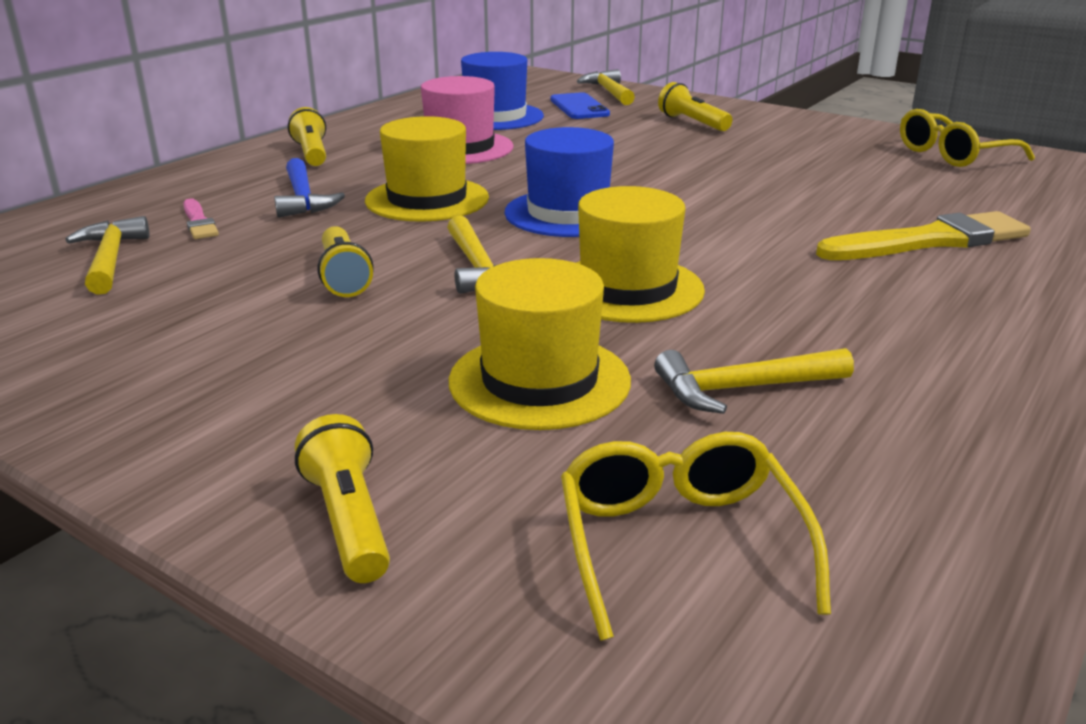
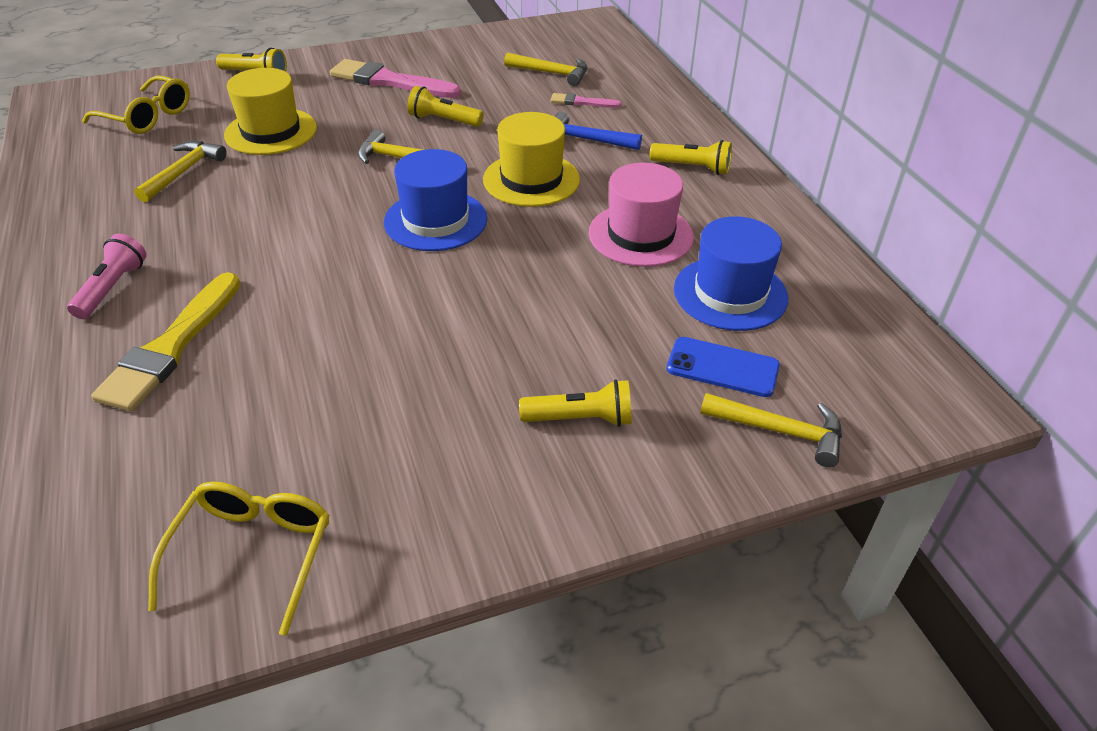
camera: 125 degrees right, 15 degrees up
yellow hat [576,186,705,323] -> none
none -> pink flashlight [67,234,147,319]
none -> pink brush [330,59,461,98]

